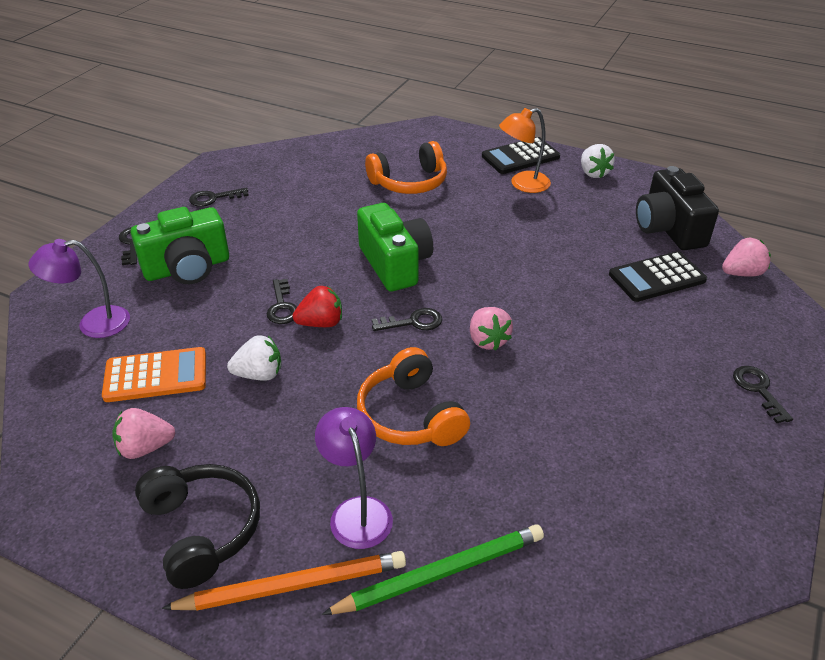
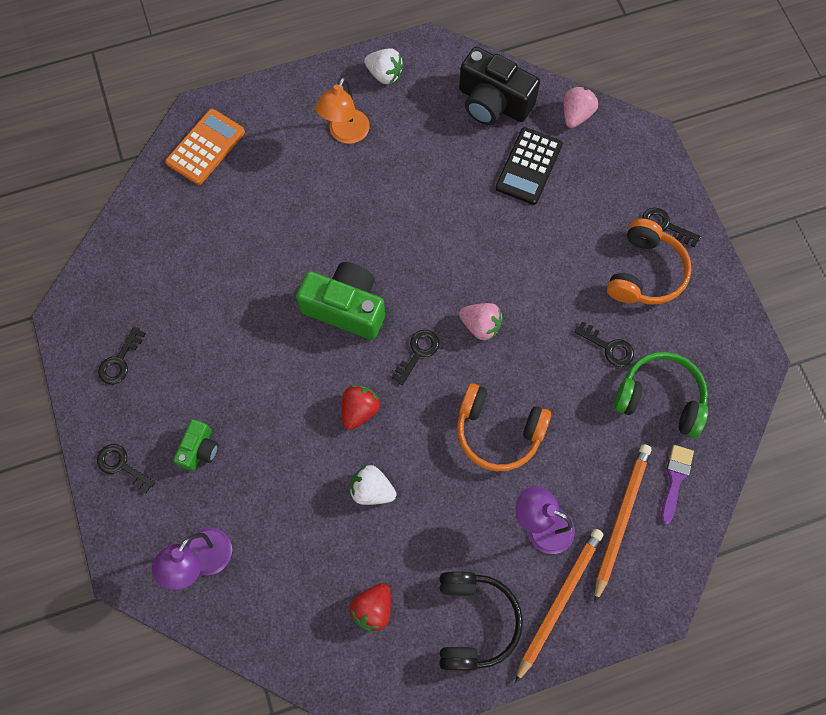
camera: 45 degrees left, 30 degrees up
orange calculator [102,347,206,402] -> orange calculator moved to [165,109,245,185]
pink strawberry [112,408,175,459] -> red strawberry [349,583,391,633]
green camera [131,207,229,284] -> green camera [173,419,218,471], size x0.54
black headphones [135,464,260,589] -> black headphones turned 75 degrees clockwise [440,572,523,670]
white strawberry [227,335,281,381] -> white strawberry turned 105 degrees counterclockwise [350,465,396,505]
black key [267,279,297,324] -> black key moved to [574,321,634,367]
green pencil [322,524,544,615] -> orange pencil [594,444,651,603]
orange headphones [365,141,447,194] -> orange headphones moved to [607,218,692,304]
black calculator [482,137,560,174] -> none
none -> green headphones [614,352,708,438]
none -> purple brush [661,445,694,524]

